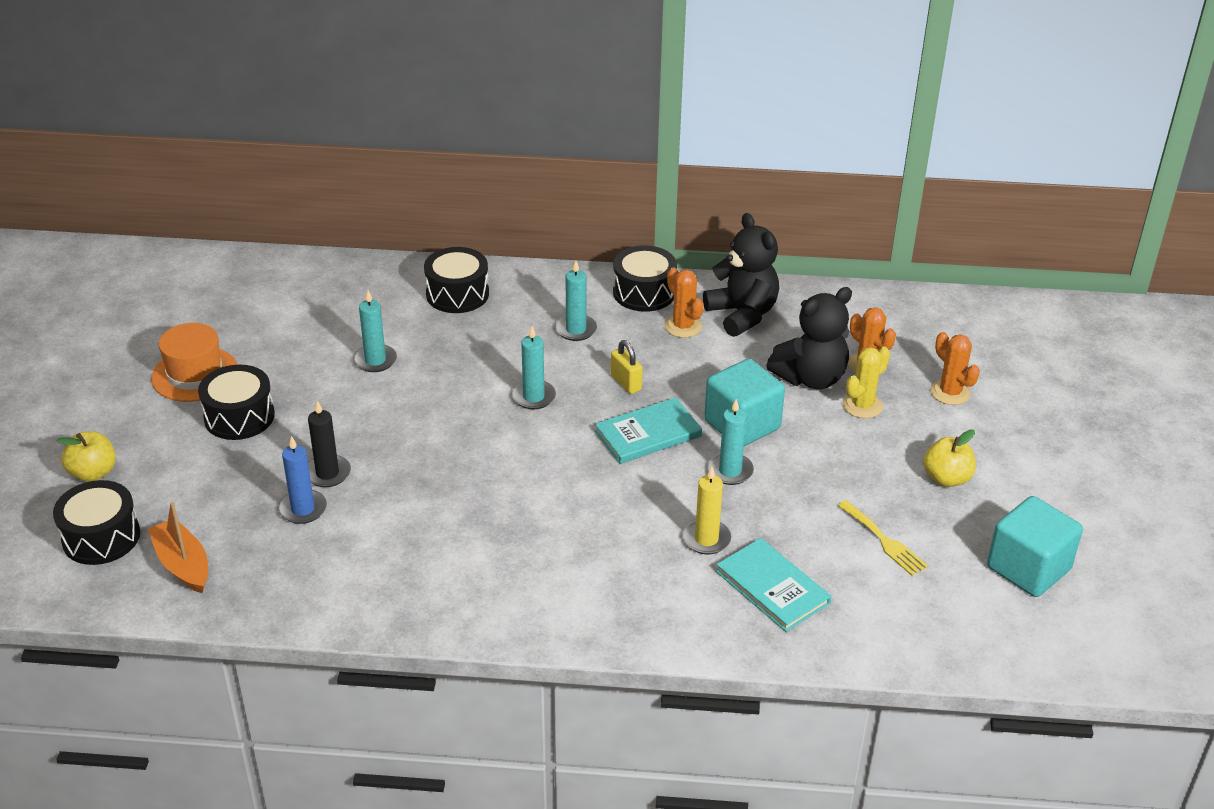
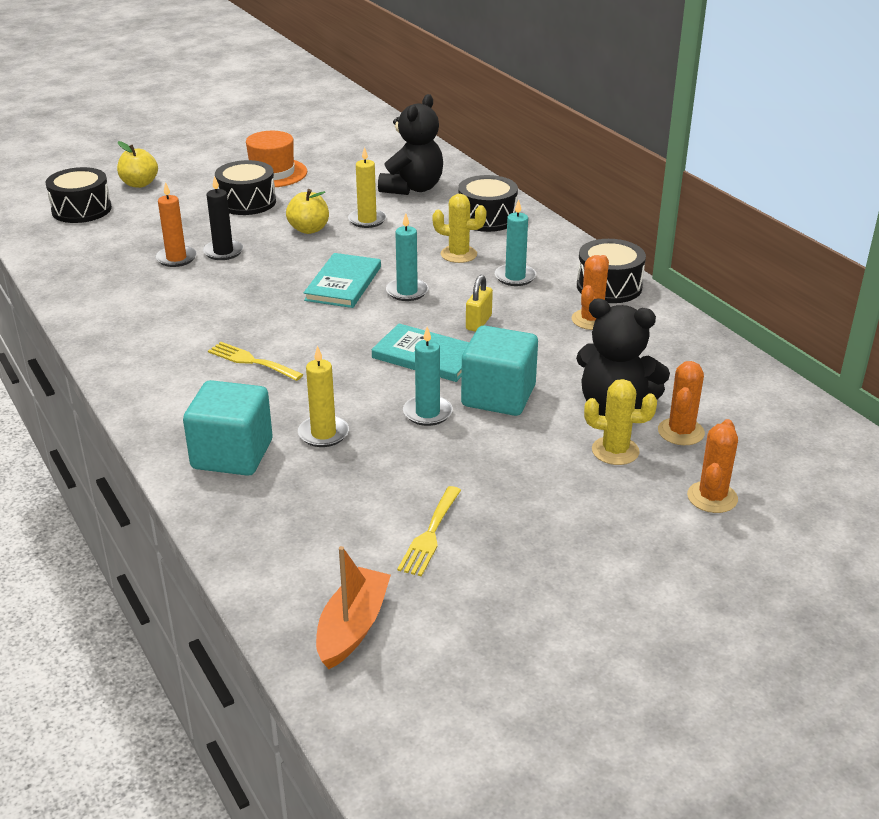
camera: 55 degrees right, 5 degrees down
orange boat [148,502,208,593] -> orange boat moved to [316,546,391,669]
blue candle [278,436,327,524] -> orange candle [155,182,197,267]
turquoise candle [353,291,397,372] -> yellow candle [348,146,386,228]
black teddy bear [703,213,779,337] -> black teddy bear moved to [378,94,443,195]
turquoise book [716,538,831,632] -> turquoise book moved to [304,253,381,308]
yellow apple [923,429,976,487] -> yellow apple moved to [286,189,329,234]
turquoise cube [987,496,1083,597] -> turquoise cube moved to [183,380,272,476]
none -> yellow fork [208,342,304,381]
none -> yellow cactus [433,194,487,263]

